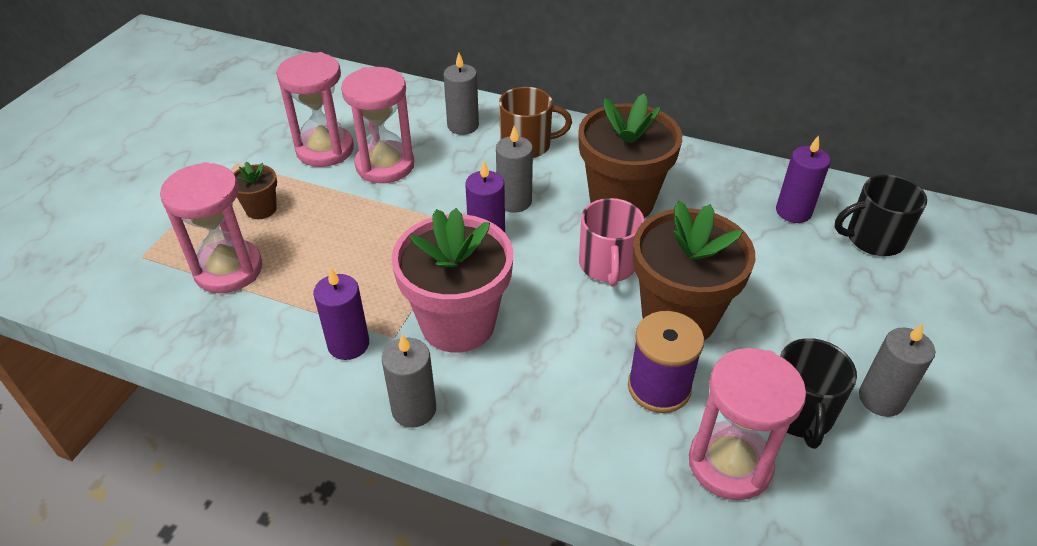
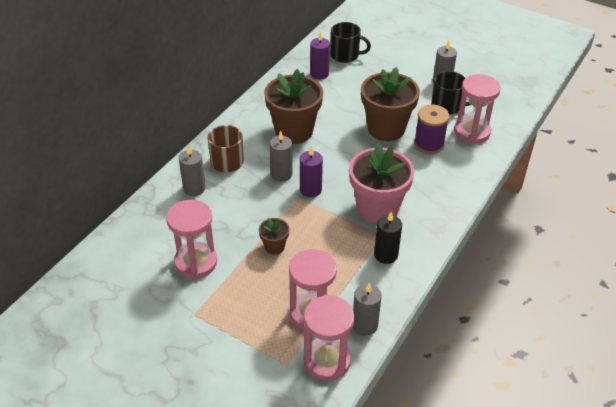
camera: 80 degrees left, 0 degrees up
brown flower pot [234,161,277,219] -> brown flower pot moved to [259,218,289,255]
purple candle [313,268,369,360] -> black candle [374,212,402,264]
pink hourglass [341,67,414,183] -> pink hourglass moved to [304,295,355,381]
grey candle [382,334,436,428] -> grey candle moved to [353,283,382,336]
pink mug [579,198,644,286] -> none
black mug [835,175,927,256] -> black mug turned 75 degrees counterclockwise [330,22,371,63]

